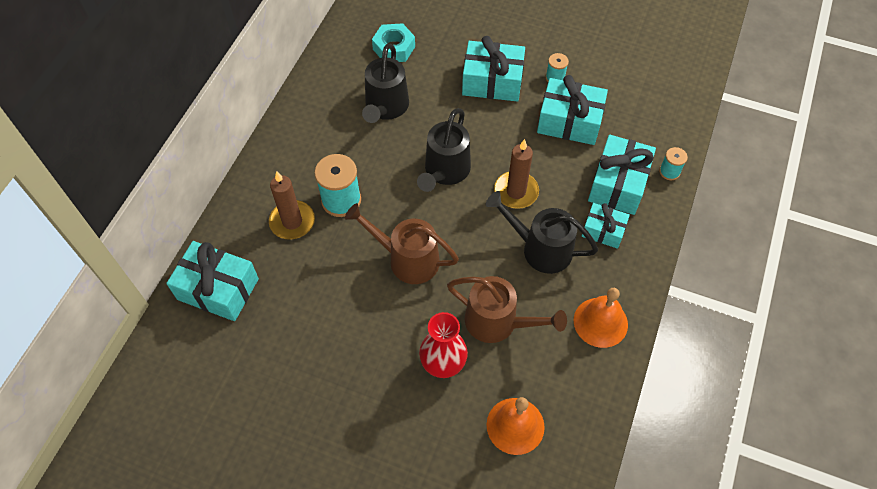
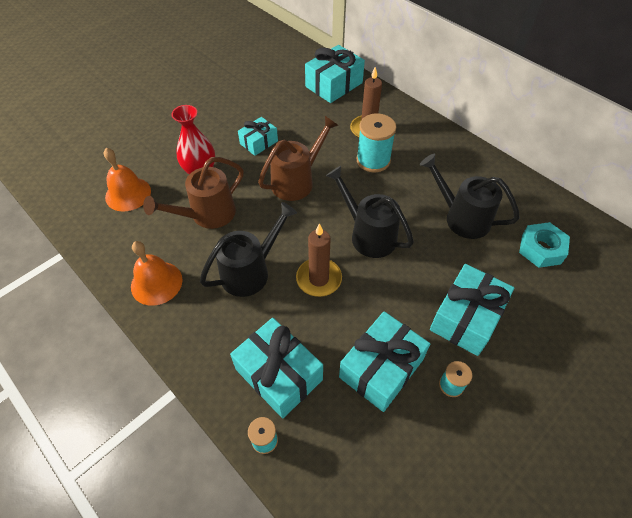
camera: 115 degrees right, 5 degrees down
turquoise gift [582,203,630,249] -> turquoise gift moved to [238,117,278,156]

